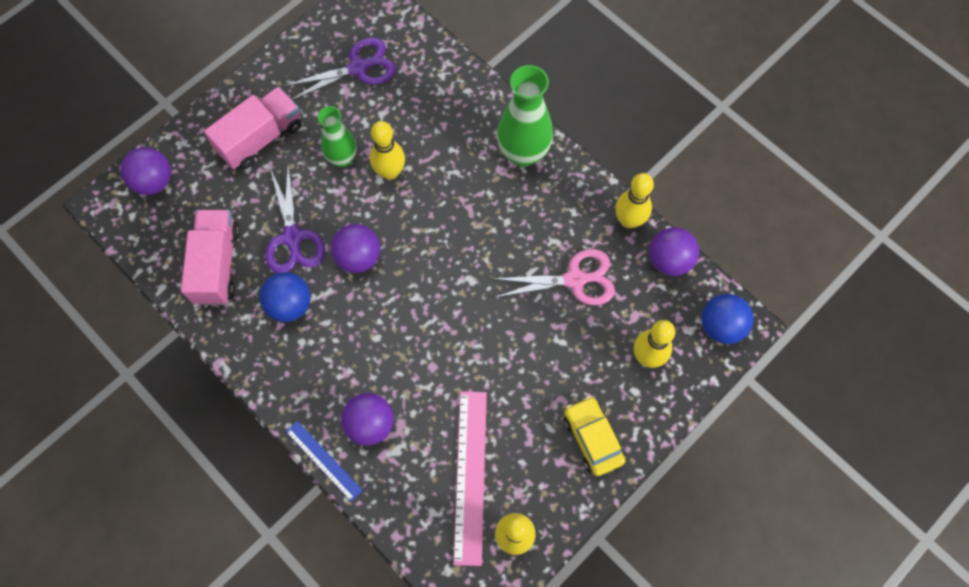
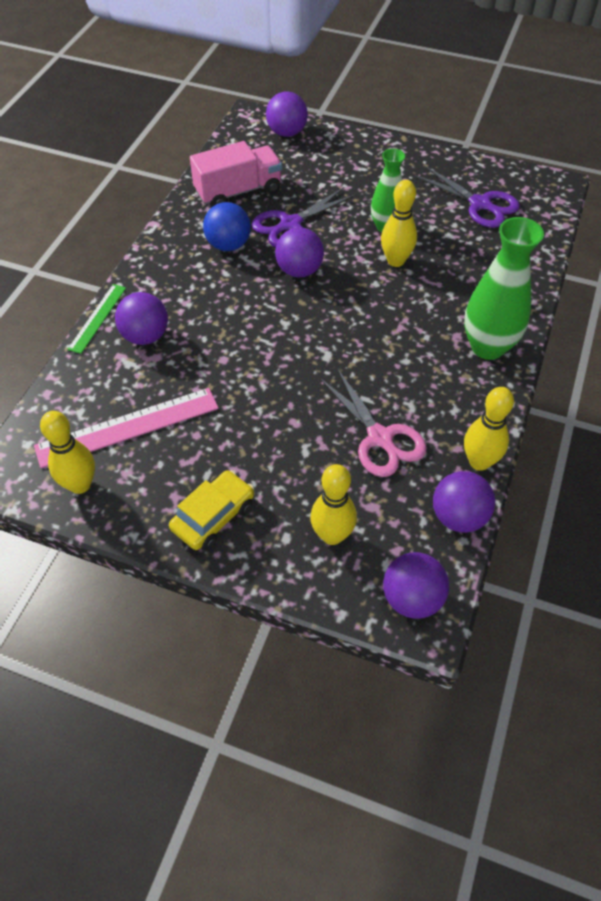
camera: 65 degrees right, 15 degrees down
pink truck [204,87,302,170] -> none
blue ruler [286,421,363,502] -> green ruler [67,284,126,354]
blue ball [701,294,754,344] -> purple ball [383,552,449,619]

